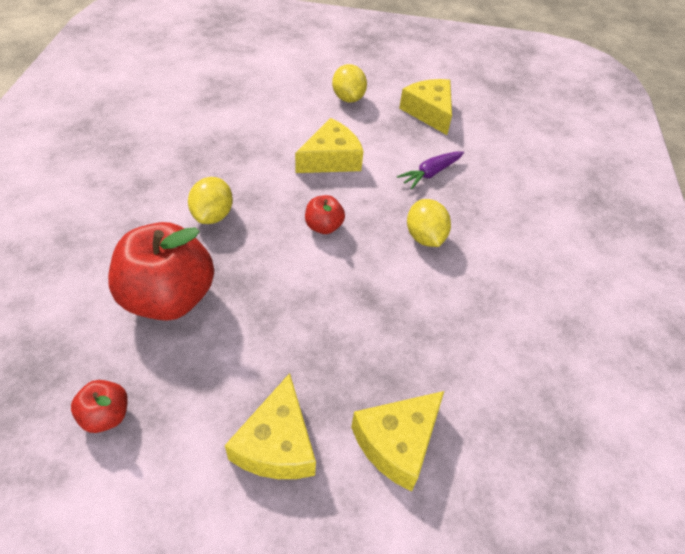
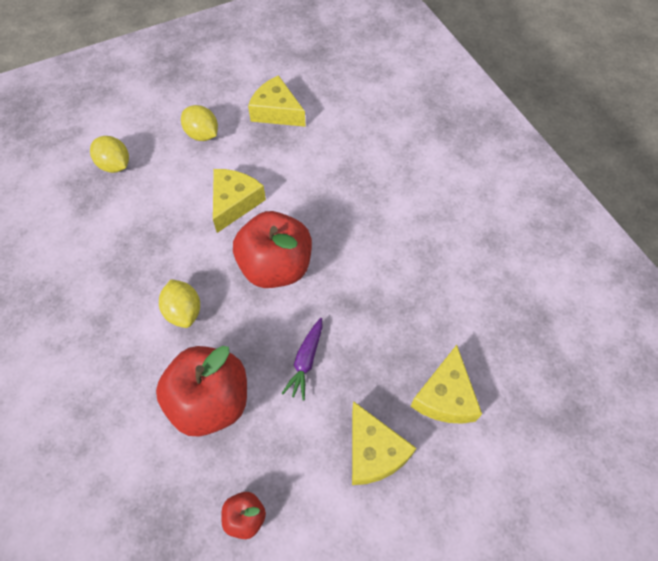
camera: 30 degrees left, 10 degrees up
red apple [305,195,345,234] -> red apple [233,211,312,288], size x2.16
purple carrot [397,151,464,189] -> purple carrot moved to [282,318,322,401]
yellow lemon [407,199,451,247] -> yellow lemon moved to [90,136,129,173]

